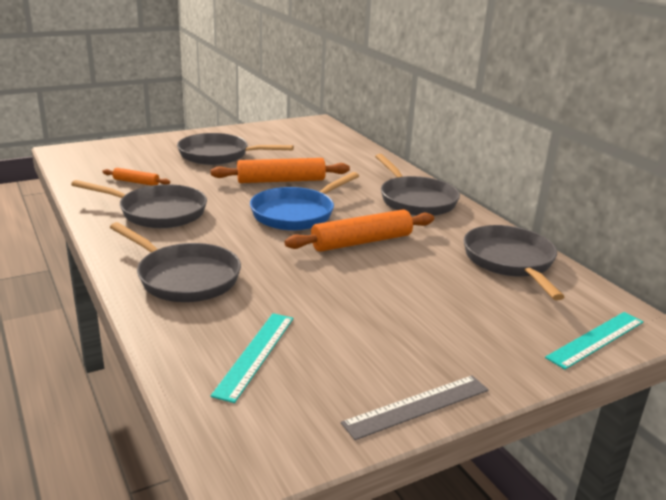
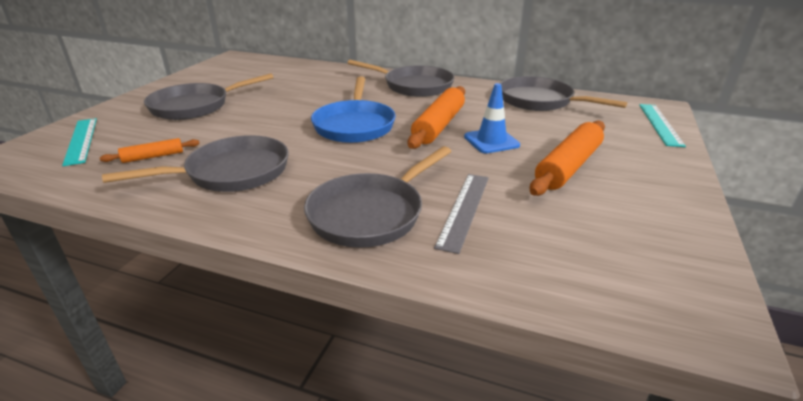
camera: 40 degrees left, 5 degrees up
grey pan [110,222,241,302] -> grey pan turned 135 degrees clockwise [304,146,452,248]
turquoise ruler [210,313,293,403] -> turquoise ruler moved to [62,118,97,166]
orange rolling pin [211,158,350,183] -> orange rolling pin moved to [530,121,605,196]
grey ruler [341,375,489,440] -> grey ruler moved to [434,174,489,254]
none -> blue traffic cone [464,83,520,153]

